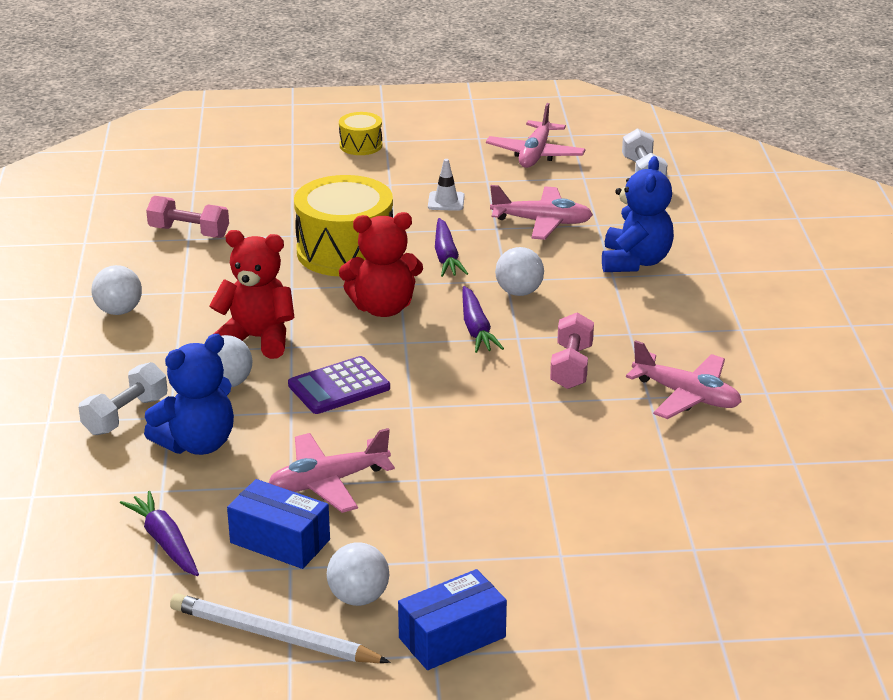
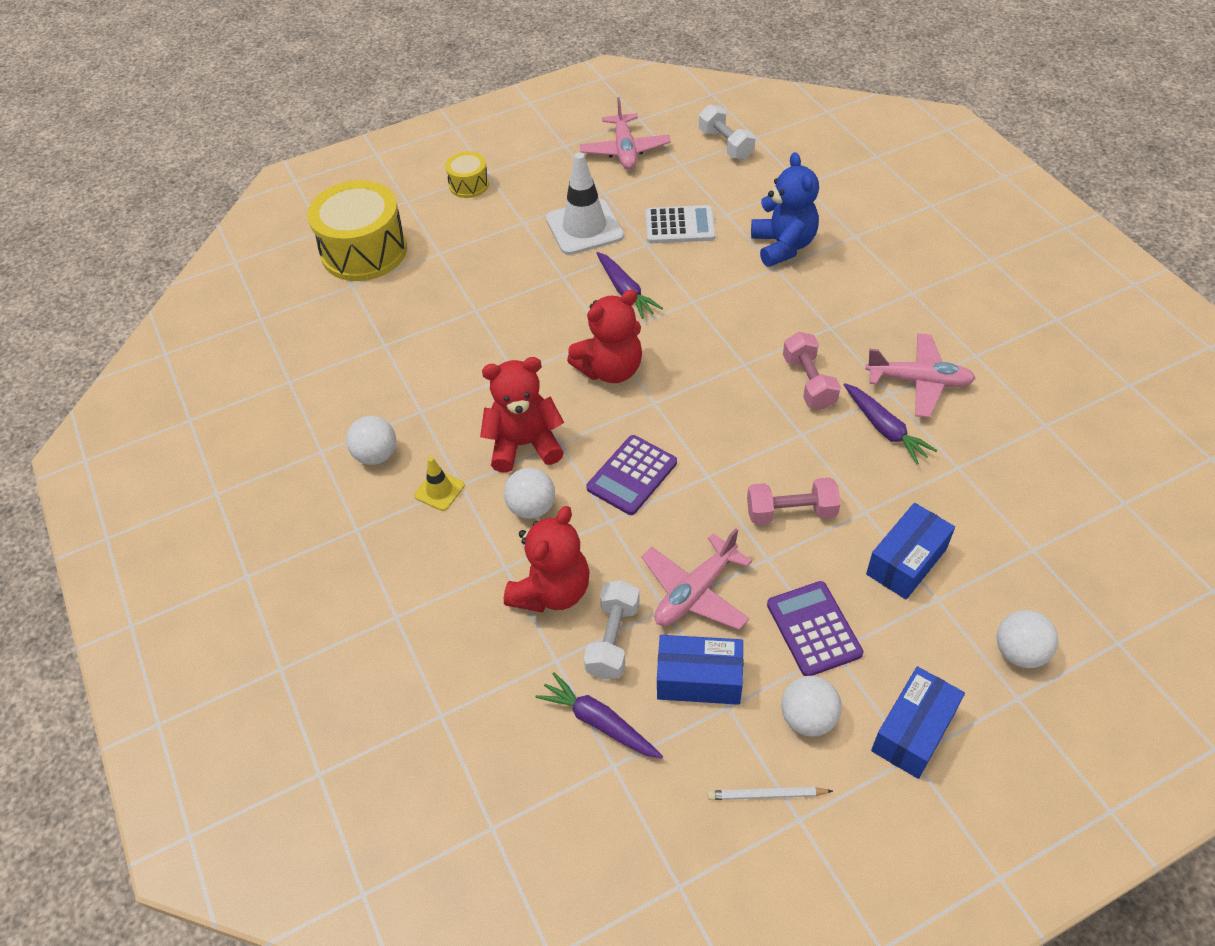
camera: 20 degrees left, 20 degrees up
white dumbbell [79,362,167,435] -> white dumbbell moved to [584,580,640,680]
blue teddy bear [144,334,234,455] -> red teddy bear [504,506,590,613]
pink dumbbell [146,196,229,238] -> pink dumbbell moved to [747,477,840,525]
white pencil [170,593,390,663] -> white pencil [708,787,833,800], size x0.54
yellow drum [294,175,393,276] -> yellow drum moved to [307,180,407,281]
white traffic cone [428,159,465,211] -> white traffic cone [546,152,624,255], size x2.01
purple carrot [462,286,504,353] -> purple carrot moved to [844,383,937,464]
pink plane [490,185,593,240] -> white calculator [645,205,716,243]
white ball [495,247,544,296] -> white ball moved to [997,610,1058,668]
none -> yellow traffic cone [414,457,465,511]
none -> purple calculator [767,581,863,676]
none -> blue box [866,503,955,599]

